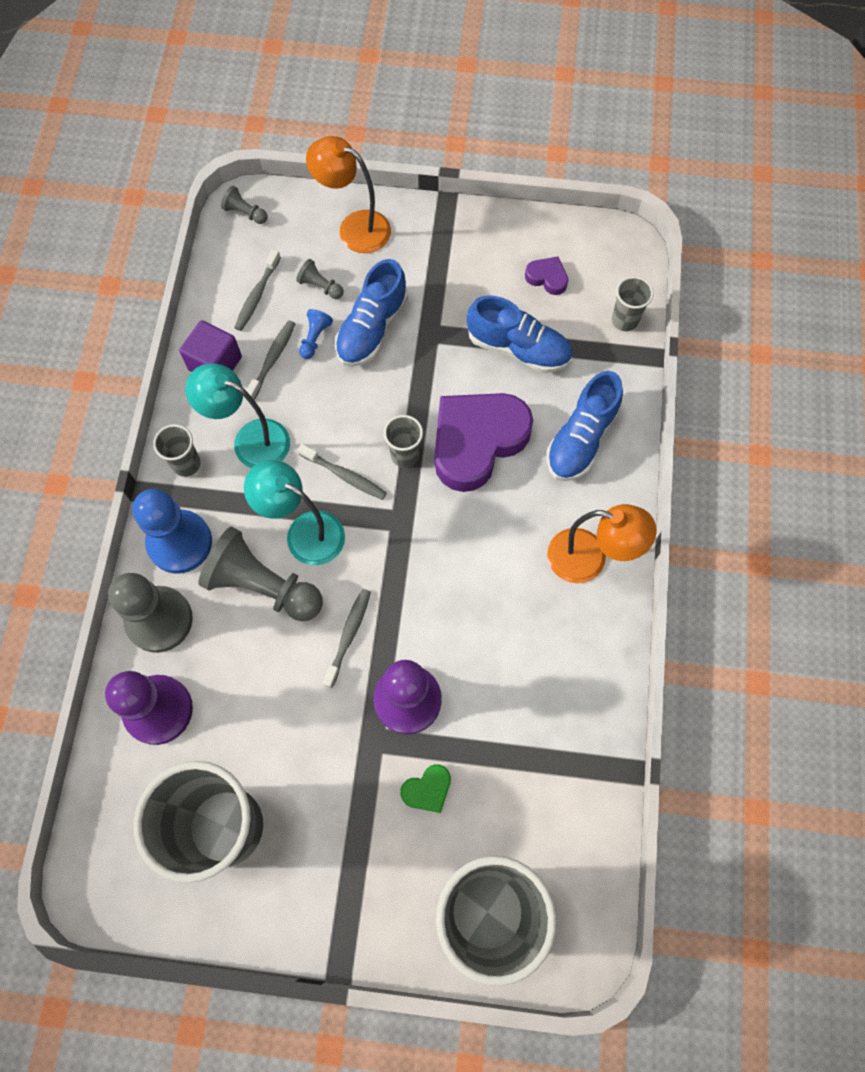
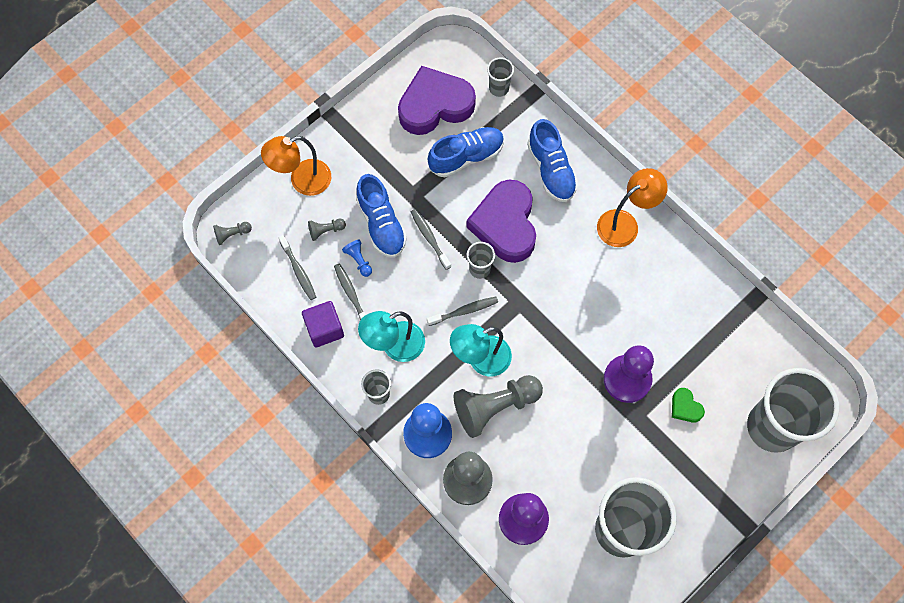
camera: 50 degrees left, 0 degrees up
grey toothbrush [323,589,371,688] -> grey toothbrush moved to [411,209,451,270]
green heart [400,764,451,813] -> green heart turned 135 degrees clockwise [672,388,705,422]
purple heart [525,257,568,295] -> purple heart [398,66,476,135], size x2.35

